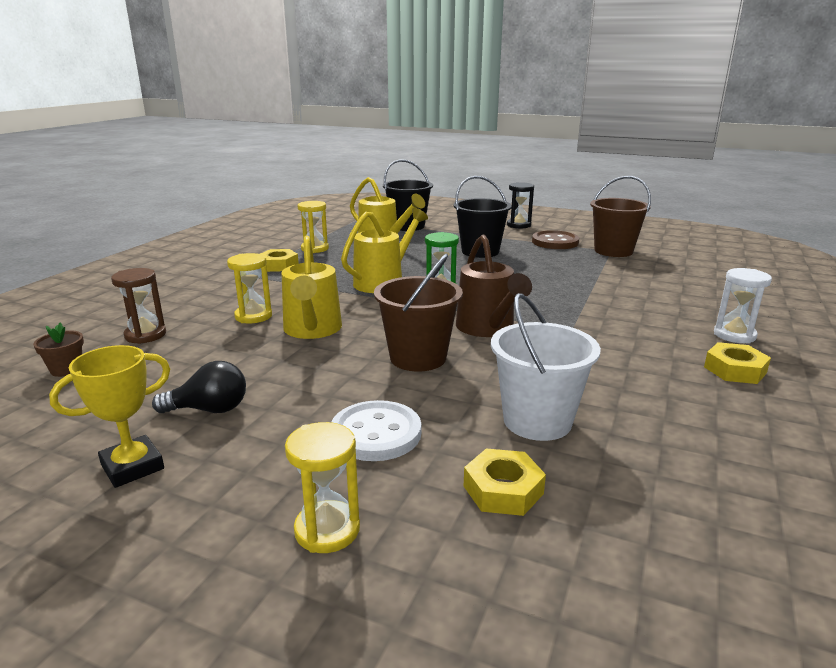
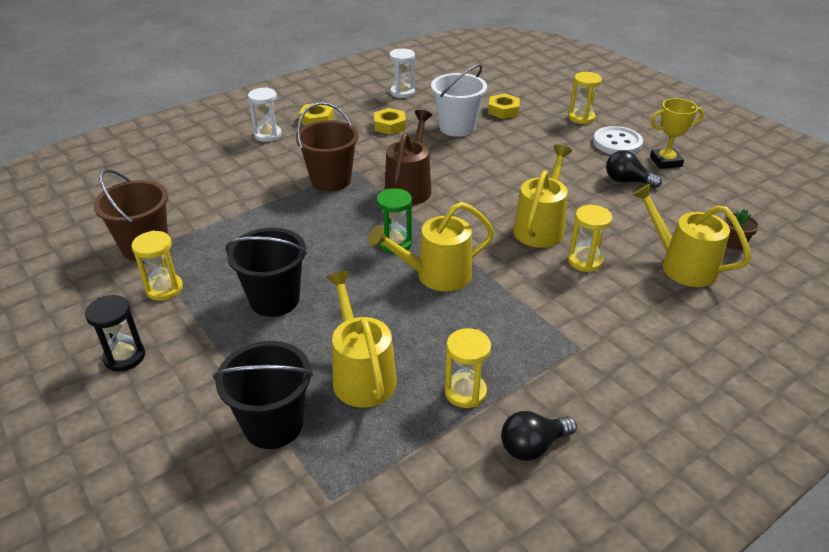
camera: 150 degrees left, 15 degrees up
brown hourglass [111,268,166,344] -> yellow watering can [632,184,751,287]
yellow nut [260,249,299,272] -> yellow nut moved to [374,108,406,135]
white button [331,400,421,461] -> white button moved to [593,126,643,154]
brown bucket [374,253,463,371] -> brown bucket moved to [296,102,359,192]
brown button [532,230,579,249] -> yellow hourglass [132,230,183,301]
none -> white hourglass [389,48,415,98]
none -> black light bulb [501,411,577,461]

